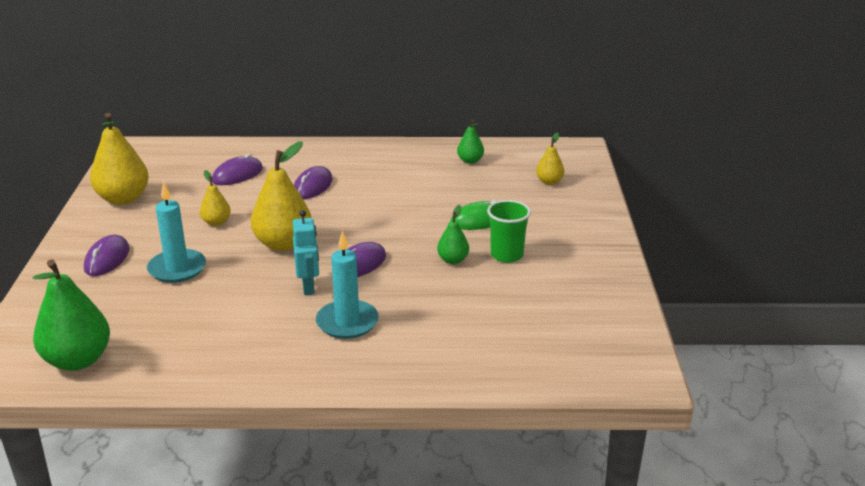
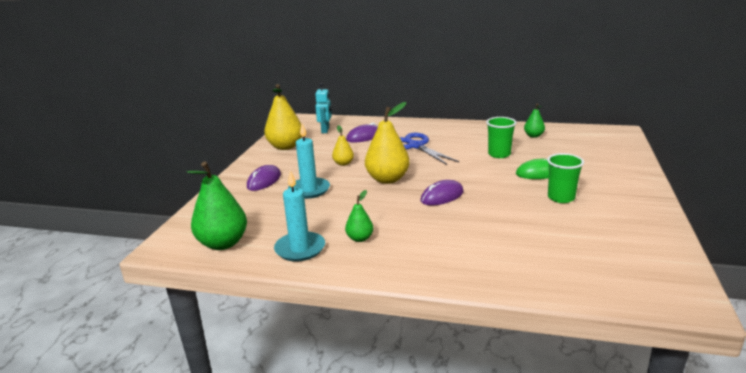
camera: 15 degrees right, 5 degrees down
turquoise robot [293,210,319,295] -> turquoise robot moved to [315,83,332,133]
purple mouse [294,166,333,199] -> blue scissors [399,133,459,165]
turquoise candle [316,231,379,339] -> turquoise candle moved to [274,170,325,262]
green pear [437,205,469,264] -> green pear moved to [345,190,373,242]
yellow pear [536,132,564,185] -> none
none -> green cup [486,117,516,158]

